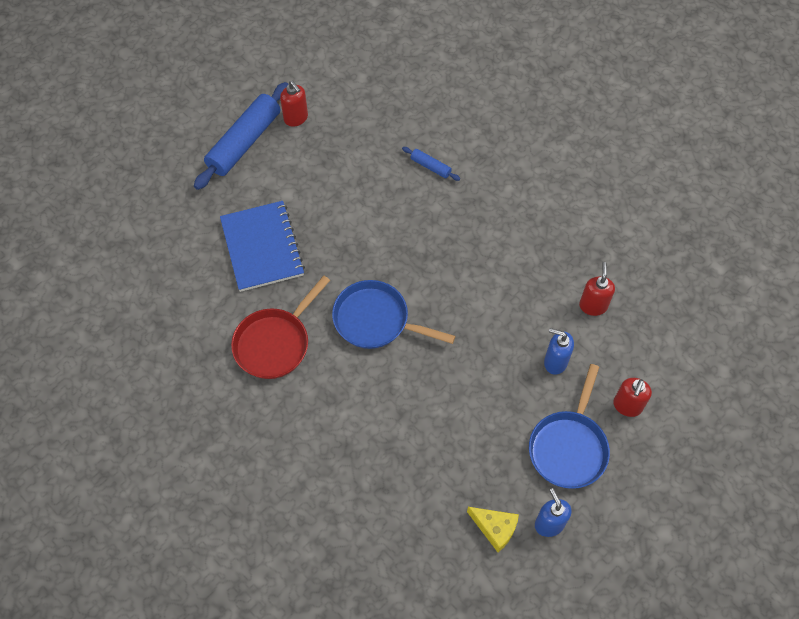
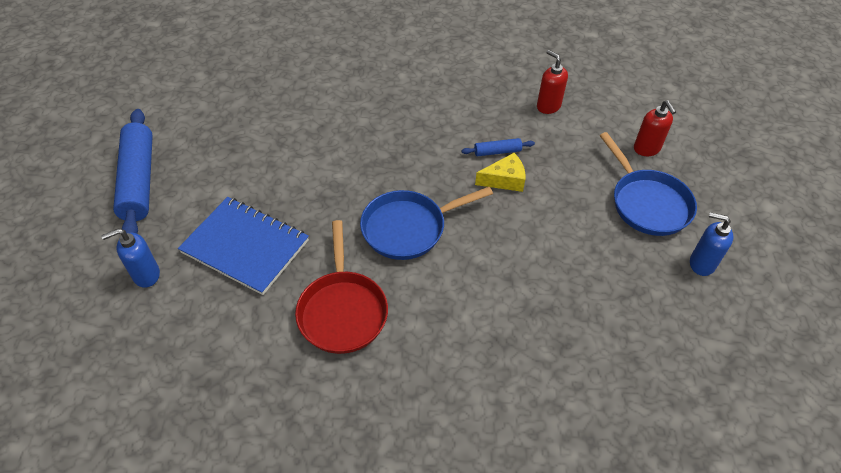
camera: 45 degrees left, 10 degrees down
red soap dispenser [280,81,308,127] -> none
blue rolling pin [402,147,460,181] -> blue rolling pin moved to [461,138,535,156]
yellow cheese [467,507,519,552] -> yellow cheese moved to [475,153,525,192]
blue soap dispenser [544,328,574,375] -> blue soap dispenser moved to [101,228,160,288]

